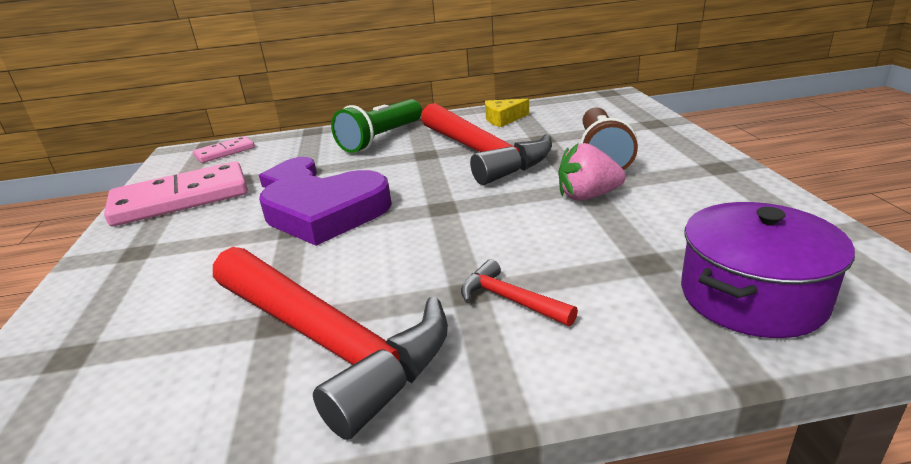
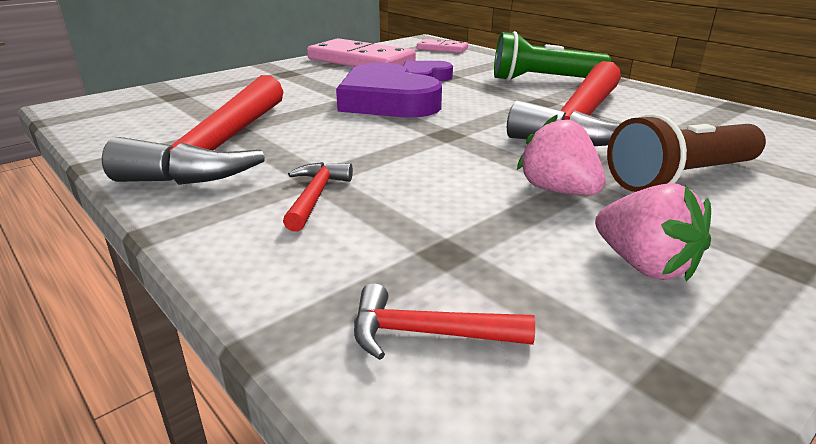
camera: 55 degrees right, 0 degrees up
yellow cheese [485,99,529,127] -> none
purple pot [681,202,855,338] -> red hammer [354,283,535,360]
none -> pink strawberry [595,183,711,282]

